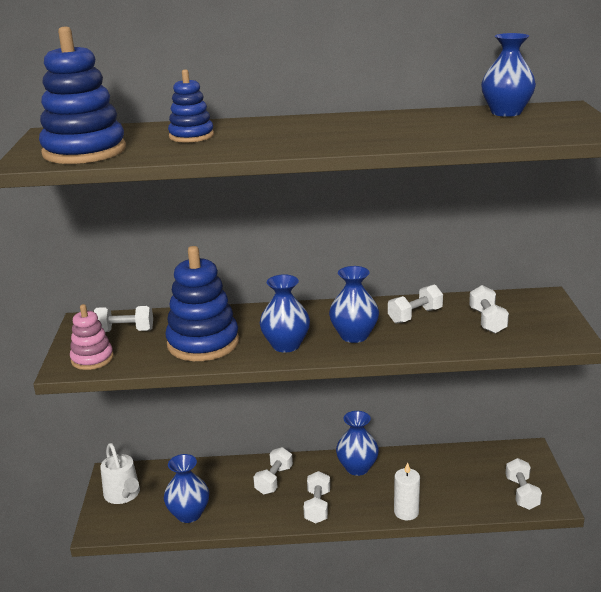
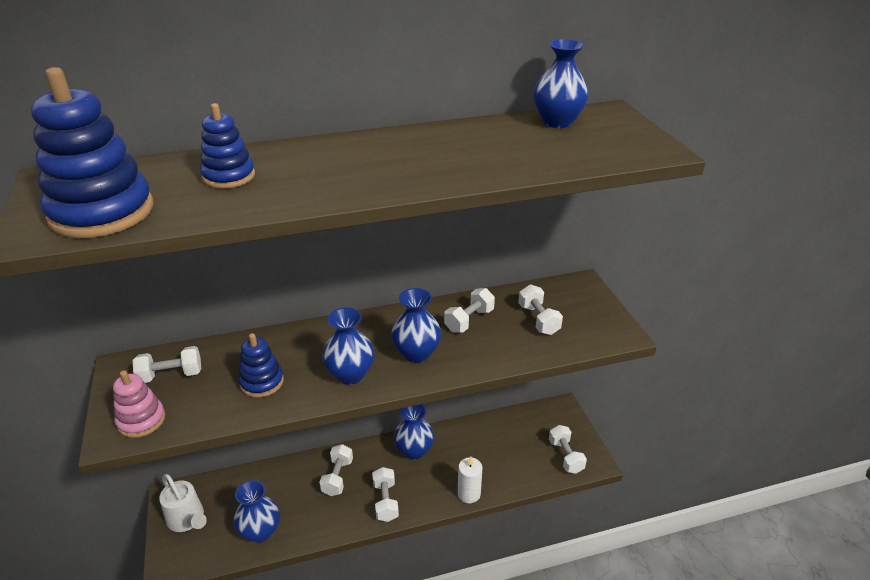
camera: 15 degrees left, 10 degrees up
blue stacking toy [165,246,239,361] -> blue stacking toy [238,333,284,398], size x0.57

